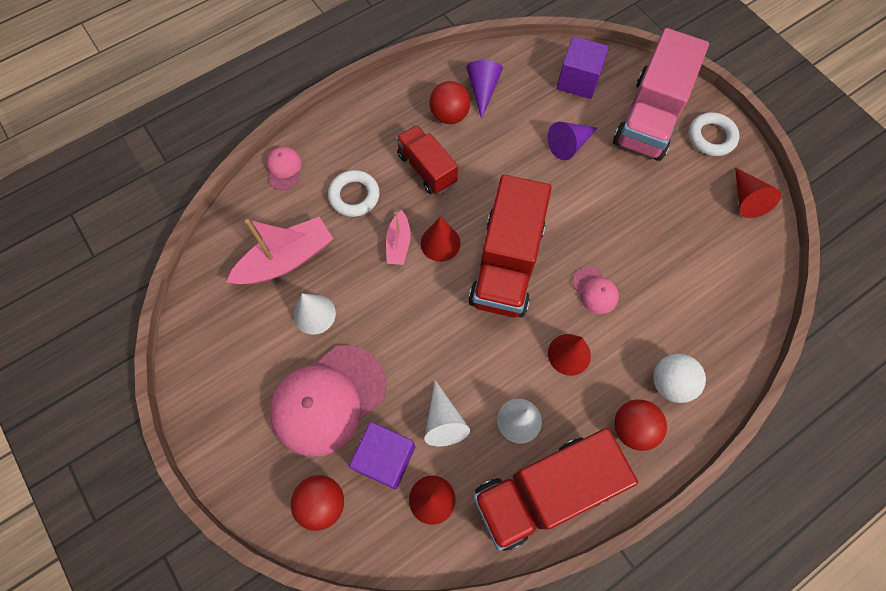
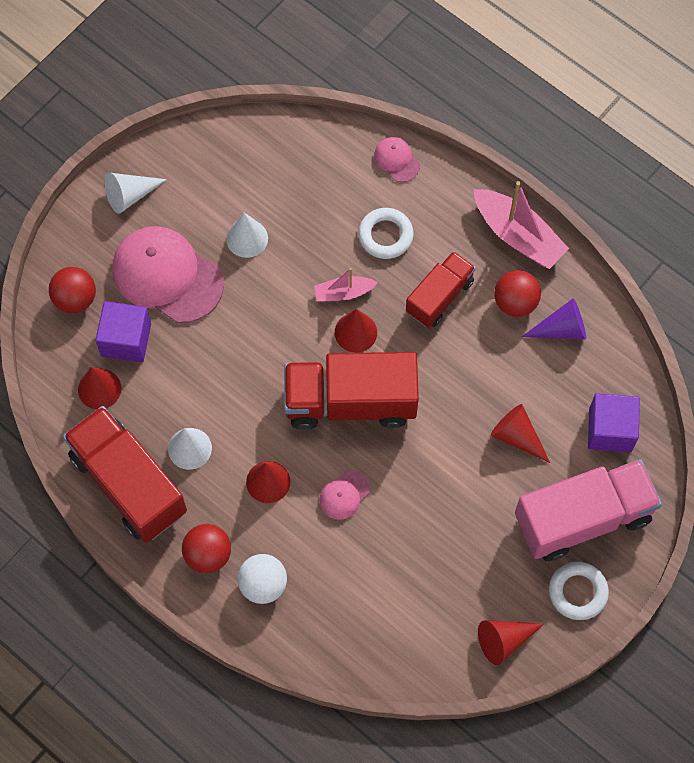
camera: 75 degrees right, 0 degrees up
pink boat [226,217,333,284] -> pink boat moved to [473,181,569,269]
pink cap [266,147,302,190] -> pink cap turned 105 degrees counterclockwise [374,137,420,182]
white cone [424,380,470,446] -> white cone moved to [105,173,167,214]
purple cone [547,122,597,160] -> red cone [491,404,550,463]
pink truck [613,28,709,161] -> pink truck turned 150 degrees clockwise [515,459,662,561]

